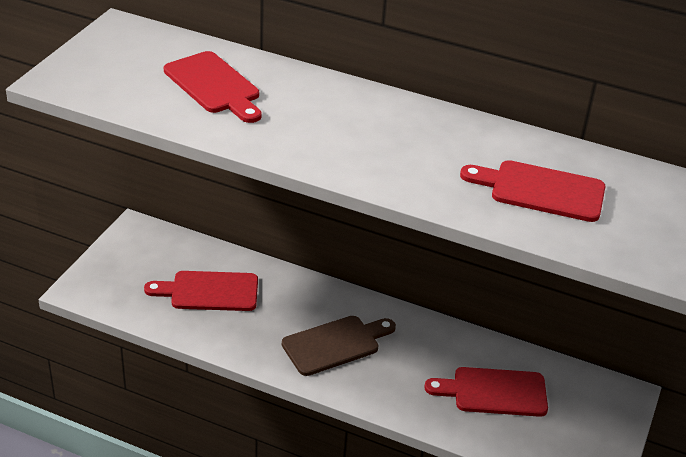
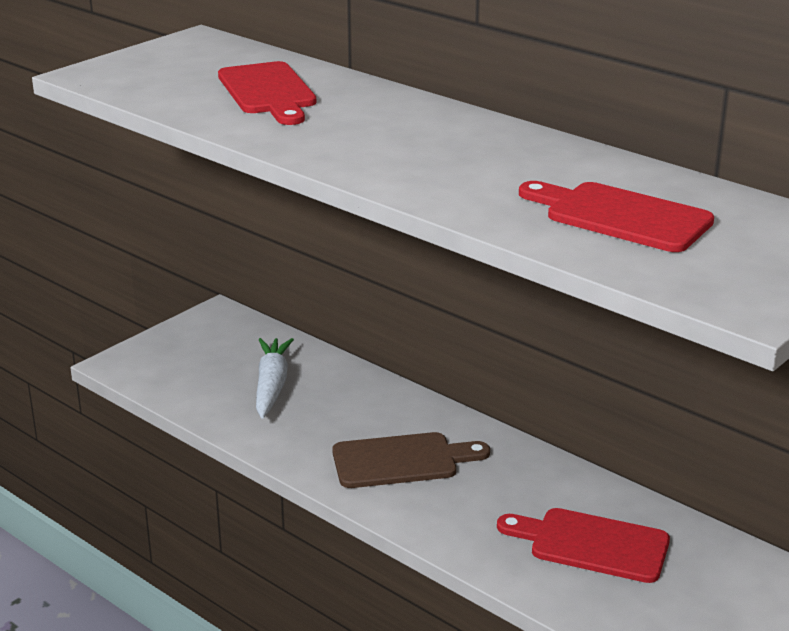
camera: 20 degrees right, 10 degrees down
red cutting board [144,271,258,311] -> white carrot [256,338,294,419]

